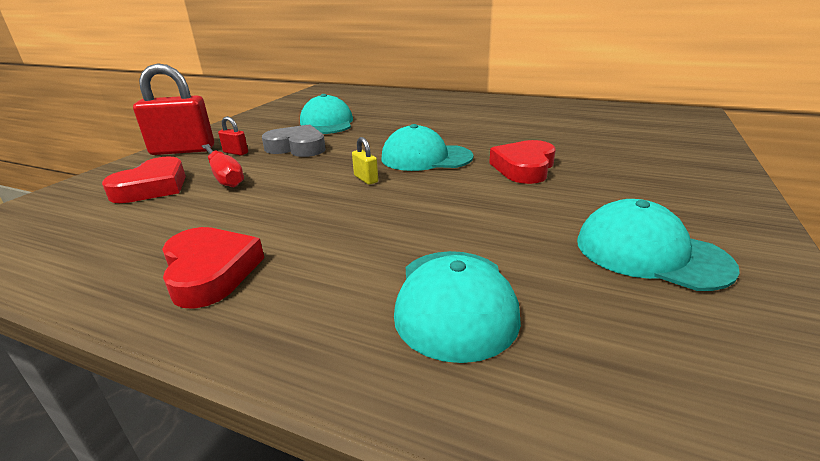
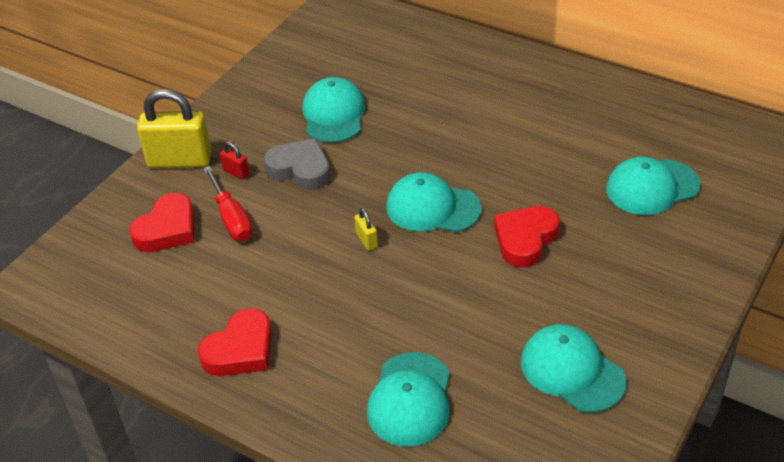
camera: 10 degrees right, 15 degrees up
red padlock [133,63,214,155] -> yellow padlock [137,89,212,168]
red heart [162,227,264,309] -> red heart turned 60 degrees clockwise [198,308,272,376]
none -> turquoise cap [606,157,700,215]

